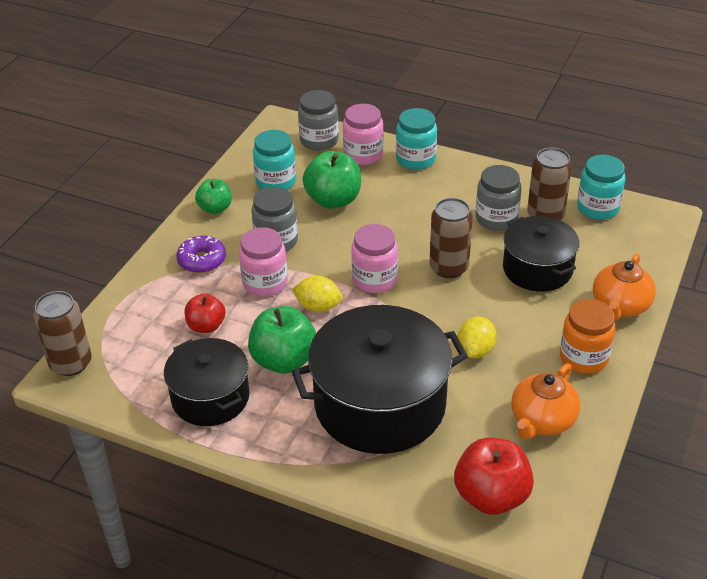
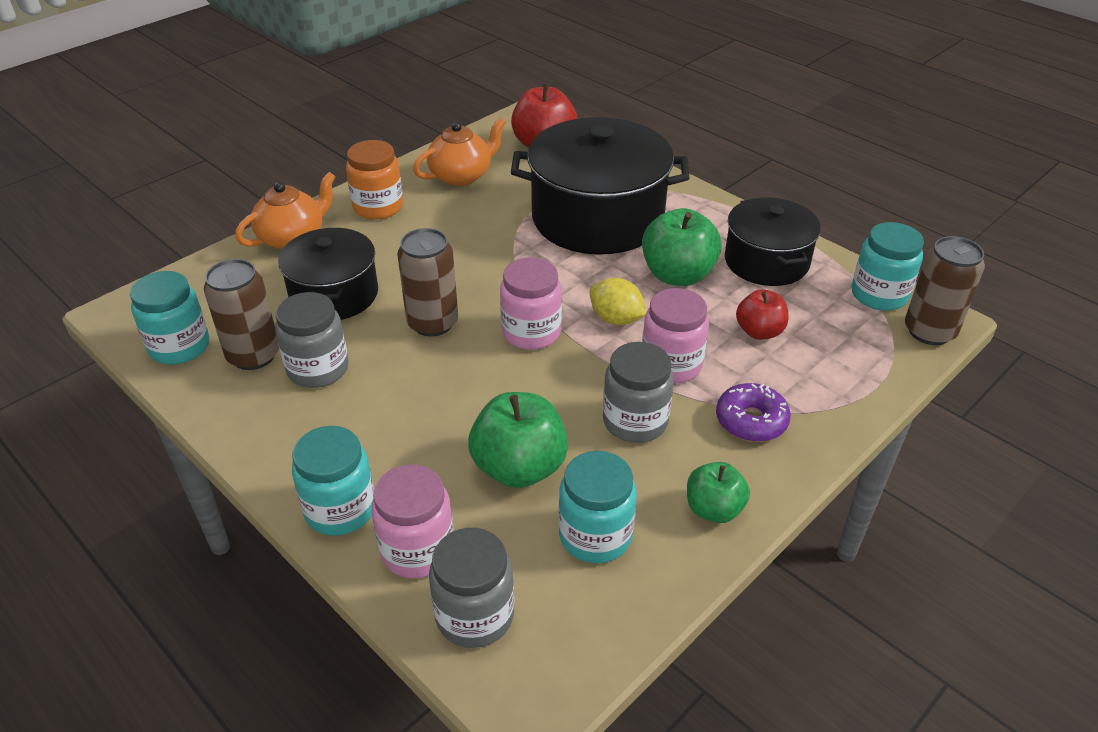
camera: 160 degrees left, 0 degrees up
yellow lemon [458,317,497,358] -> none
none -> turquoise jar [851,222,924,311]

